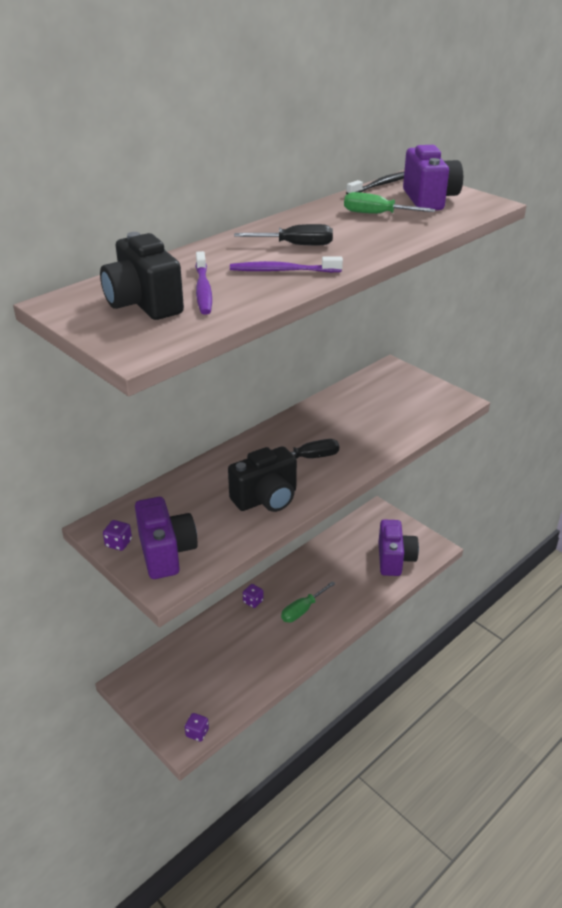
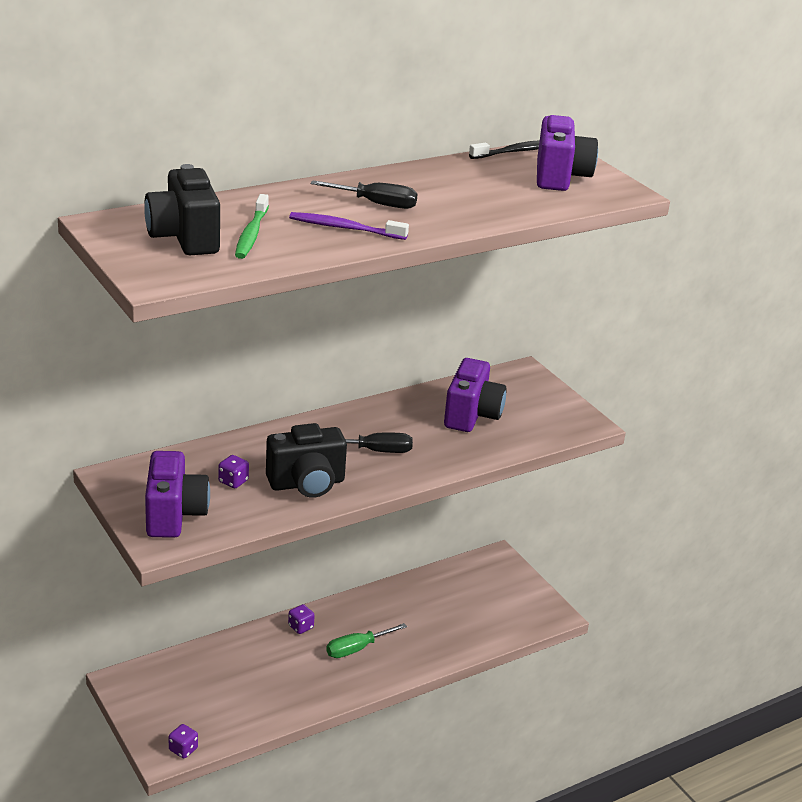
camera: 10 degrees right, 5 degrees down
purple dice [103,520,132,551] -> purple dice moved to [218,455,249,488]
purple toothbrush [195,251,212,315] -> green toothbrush [235,194,269,259]
green screwdriver [344,192,435,214] -> none
purple camera [379,520,419,576] -> purple camera moved to [444,358,507,432]

